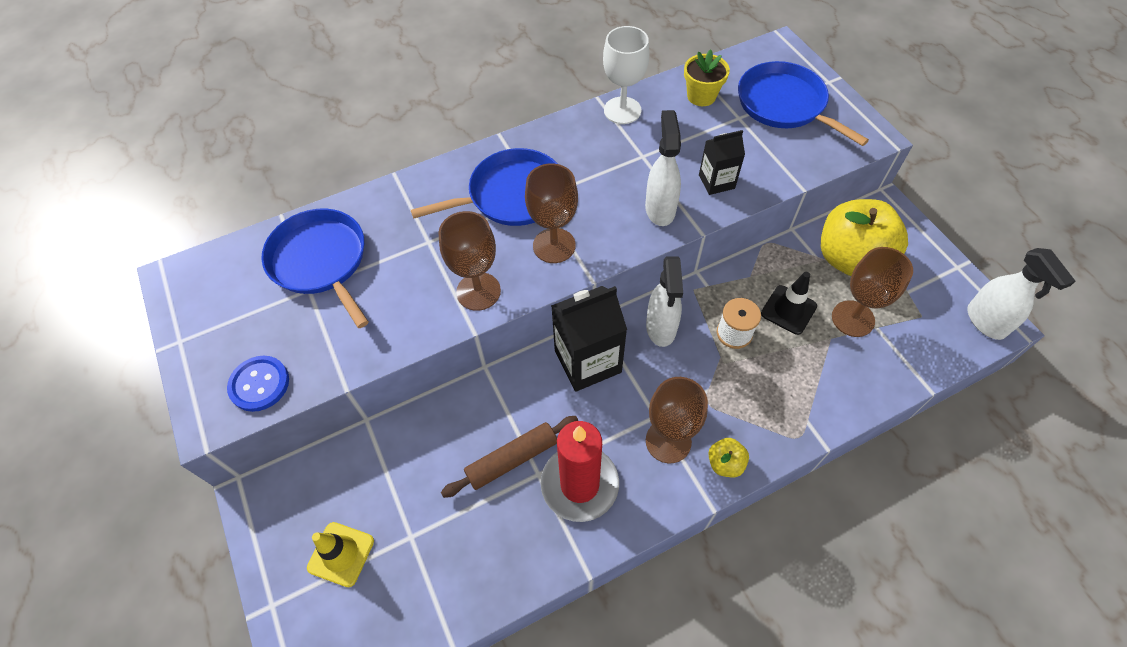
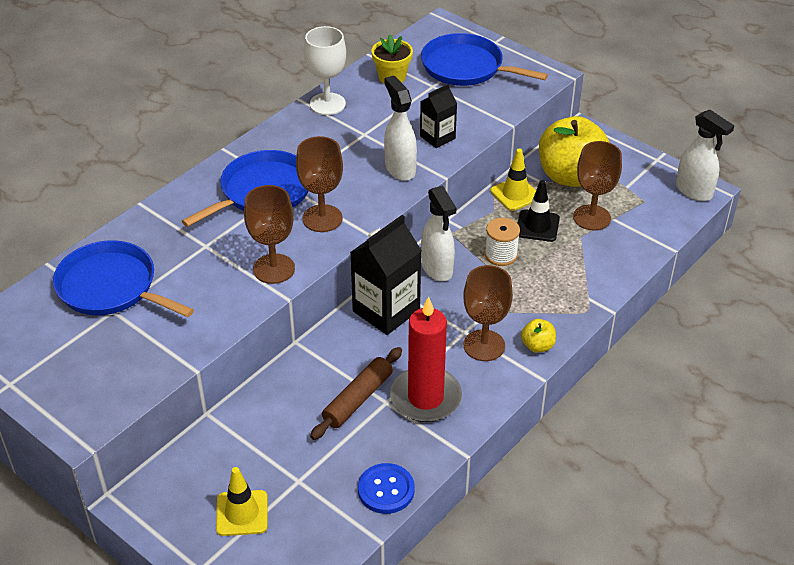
camera: 25 degrees left, 15 degrees down
blue button [227,356,289,412] -> blue button moved to [358,463,415,514]
none -> yellow traffic cone [490,149,536,211]

